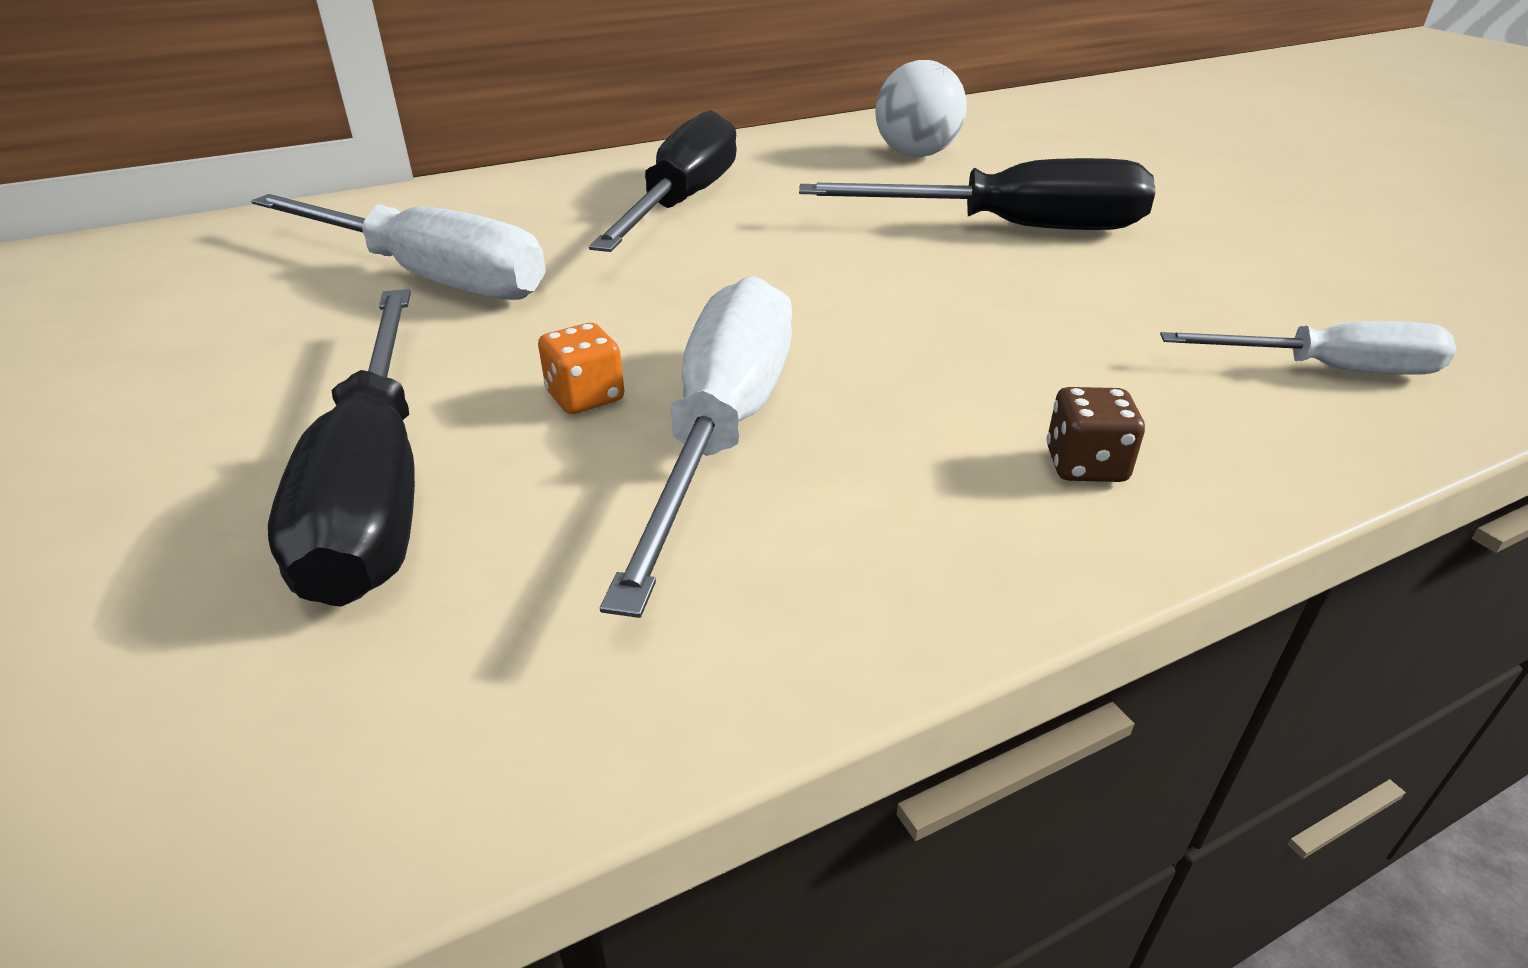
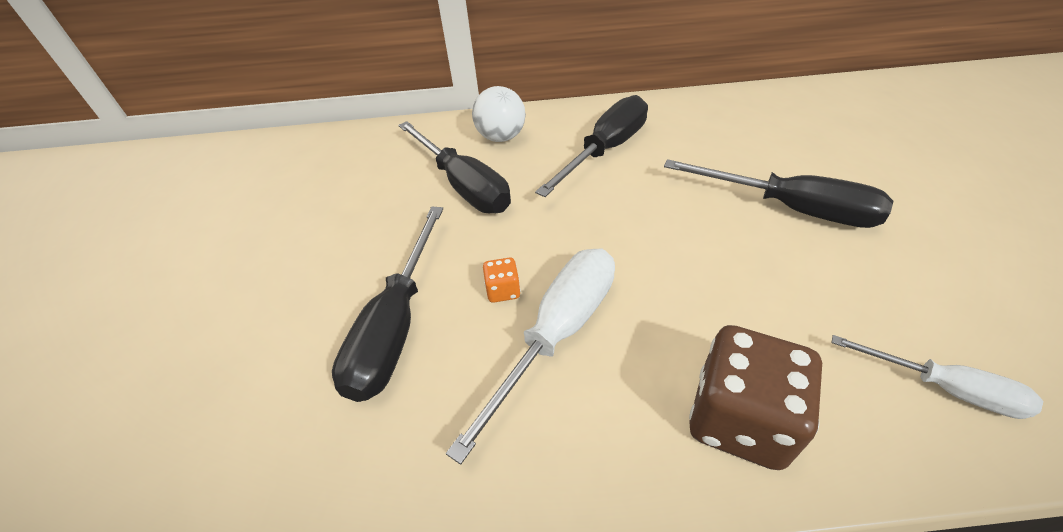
camera: 25 degrees right, 10 degrees up
white screwdriver [251,194,546,300] -> black screwdriver [398,121,511,213]
white ball [875,60,966,157] -> white ball moved to [472,86,526,142]
brown dice [1047,387,1145,482] -> brown dice [689,325,822,470], size x2.25

